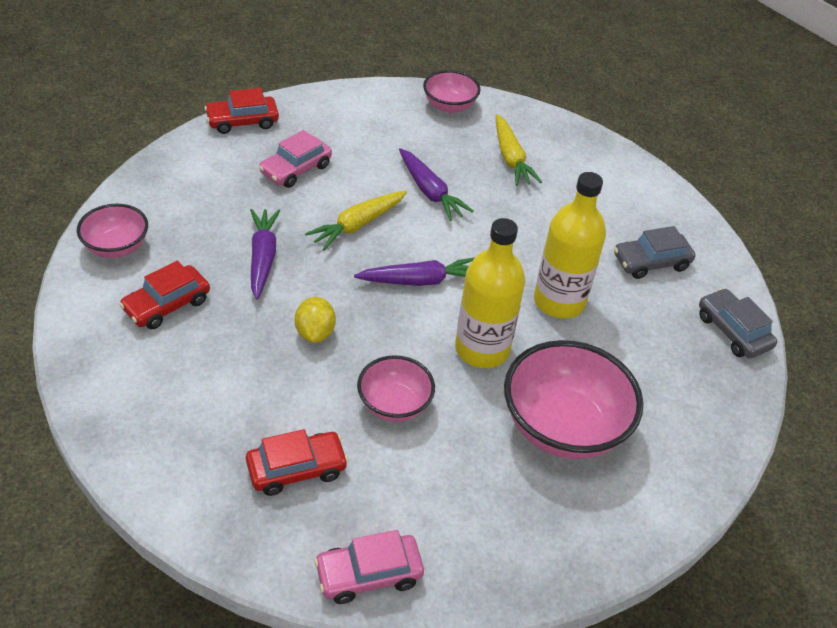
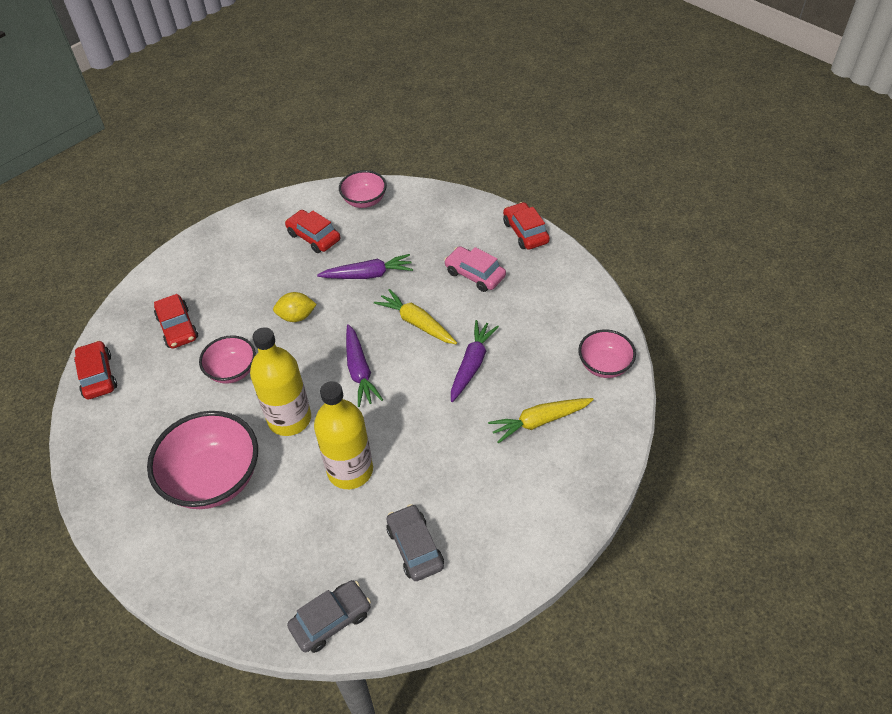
camera: 90 degrees right, 5 degrees up
pink car [314,530,424,604] -> red car [74,340,117,400]
purple carrot [399,148,474,221] -> purple carrot turned 150 degrees clockwise [451,320,499,402]

